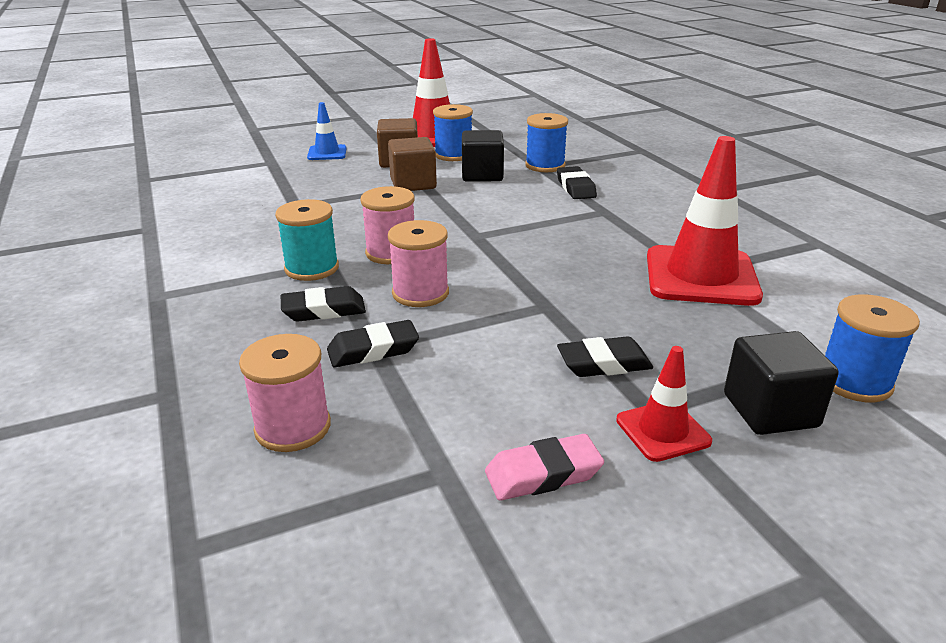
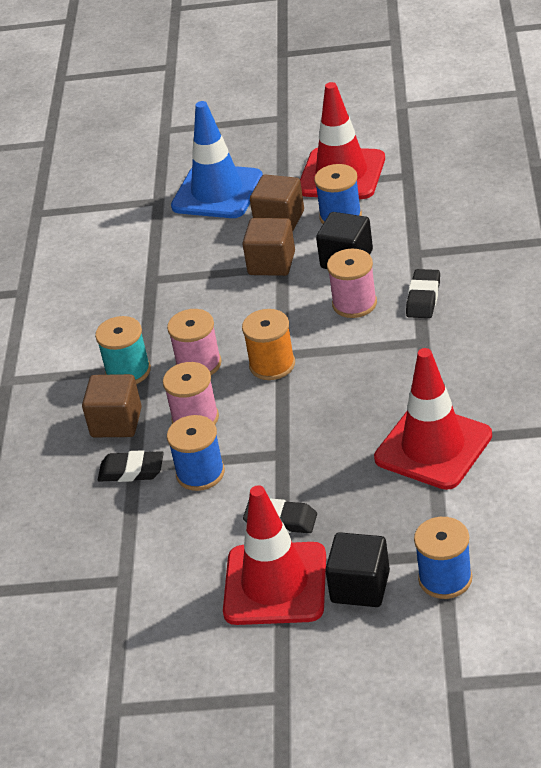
camera: 30 degrees right, 10 degrees up
pink spool [239,334,331,452] -> pink spool moved to [327,249,377,318]
black eraser [281,286,366,322] -> brown cube [82,374,142,437]
blue traffic cone [307,102,347,160] -> blue traffic cone [171,101,263,218], size x1.95
pink eraser [485,434,604,501] -> none
blue spool [525,113,568,172] -> blue spool moved to [167,415,225,491]
red traffic cone [616,346,712,462] -> red traffic cone [223,485,326,625], size x1.95
none -> orange spool [242,309,295,380]

